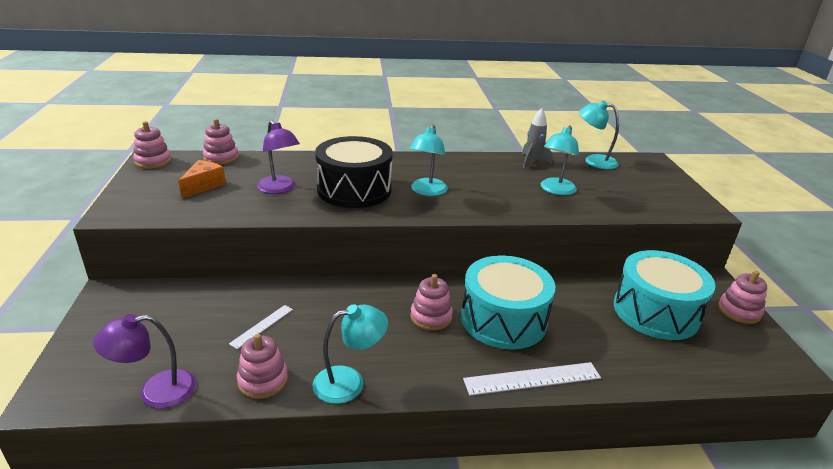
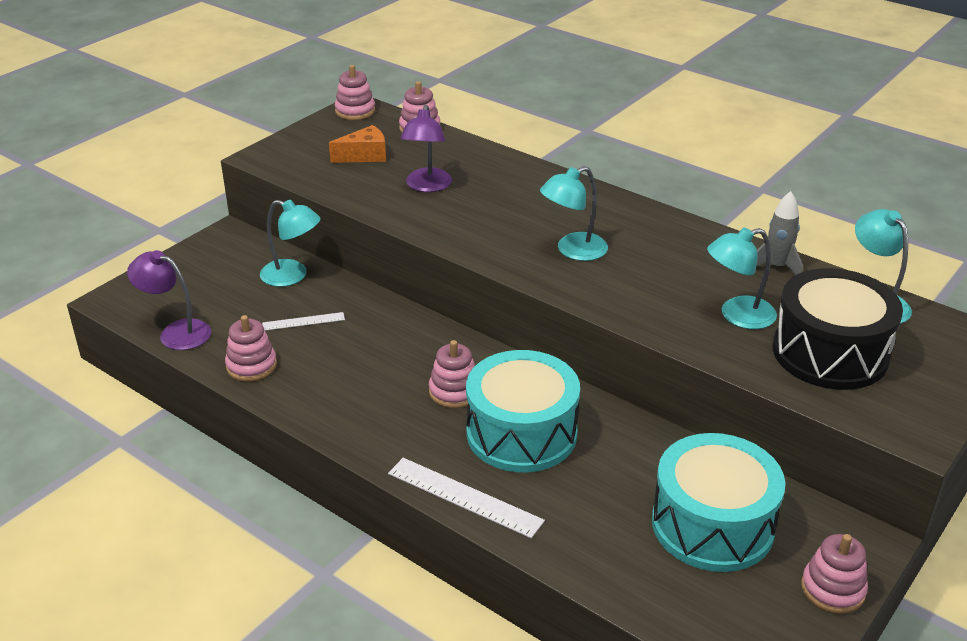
camera: 45 degrees right, 5 degrees up
turquoise lamp [313,304,388,404] -> turquoise lamp moved to [260,200,321,287]
black drum [315,136,393,208] -> black drum moved to [773,268,903,390]

